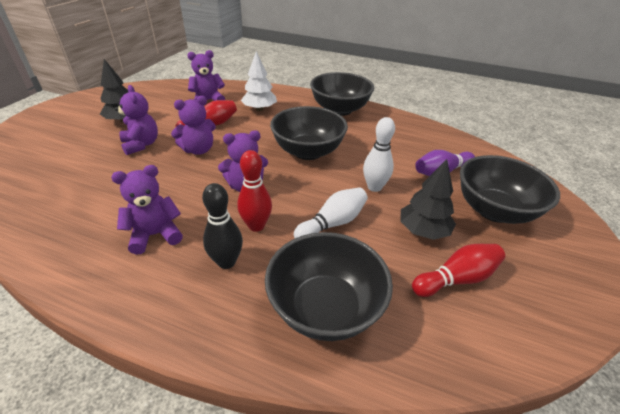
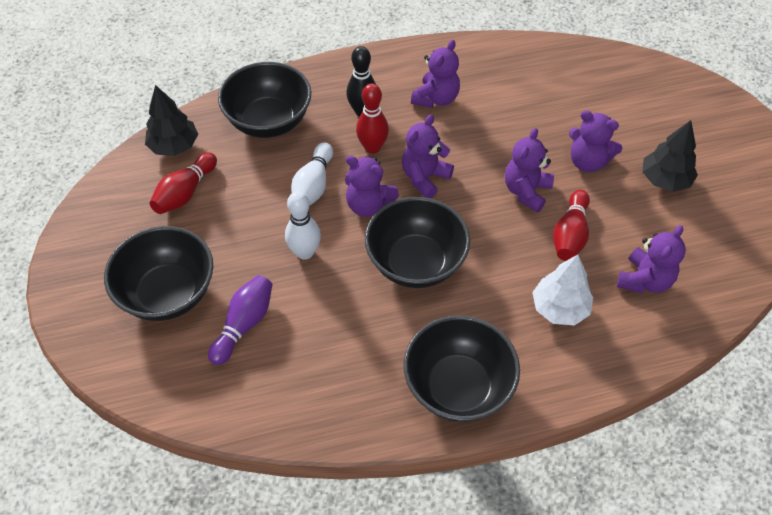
camera: 145 degrees right, 15 degrees up
black tree [400,159,456,240] -> black tree moved to [145,85,198,156]
none -> purple teddy bear [345,155,399,217]

